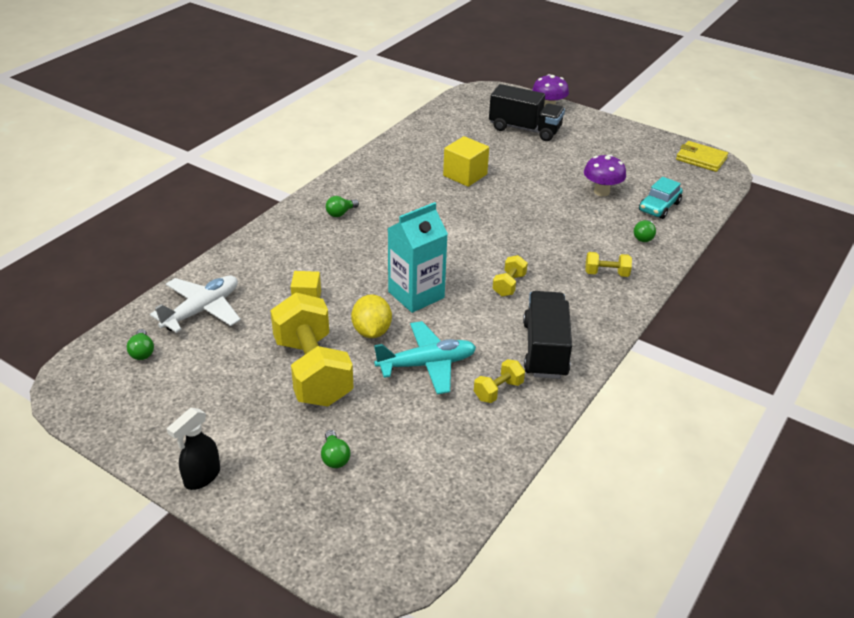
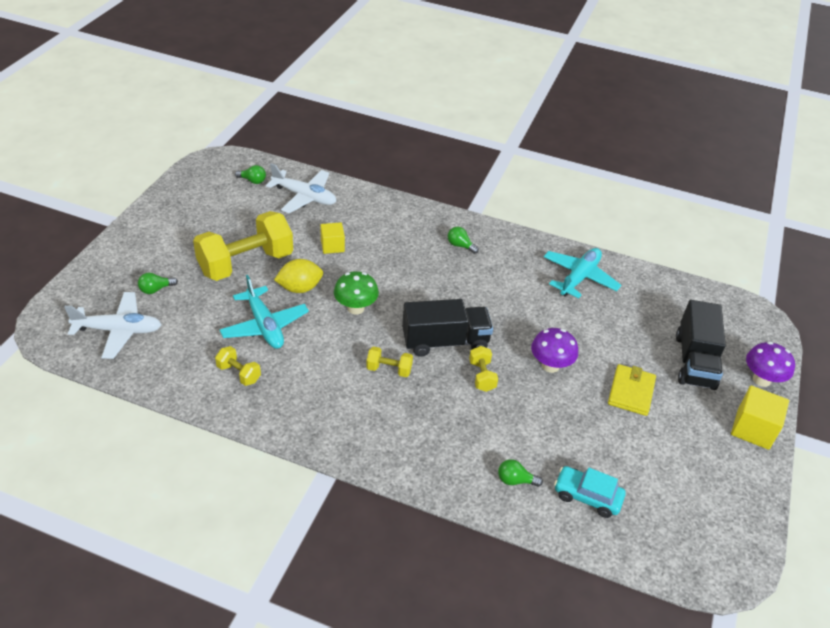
camera: 75 degrees right, 5 degrees up
green light bulb [127,329,154,360] -> green light bulb turned 135 degrees counterclockwise [235,165,266,184]
black spray bottle [167,408,220,490] -> none
turquoise carton [388,202,448,313] -> green mushroom [334,271,379,315]
yellow cube [443,136,489,187] -> yellow cube moved to [731,386,789,450]
black truck [523,291,572,379] -> black truck moved to [402,299,493,357]
purple mushroom [584,154,626,196] -> purple mushroom moved to [531,328,578,373]
yellow dumbbell [585,252,632,277] -> yellow dumbbell moved to [469,346,498,392]
yellow wallet [676,141,728,172] -> yellow wallet moved to [608,364,656,416]
none -> white plane [64,292,162,359]
none -> turquoise plane [544,248,621,299]

